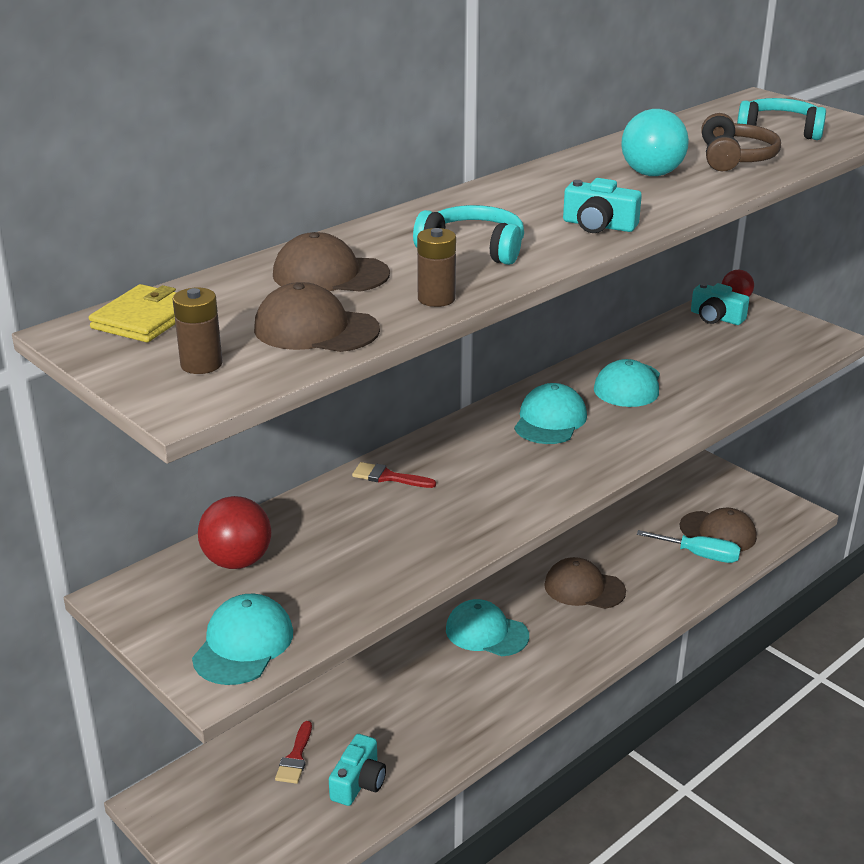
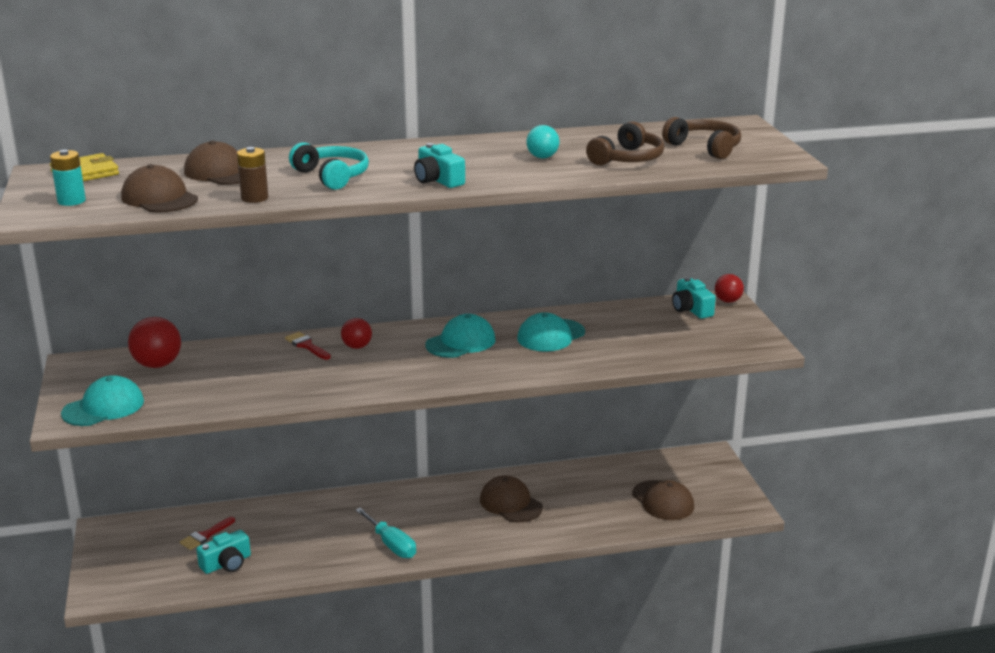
camera: 30 degrees right, 5 degrees down
brown battery [173,288,223,374] -> turquoise battery [50,150,86,206]
turquoise cap [446,599,529,656] -> none
turquoise ball [621,109,689,176] -> turquoise ball [526,125,559,158], size x0.62
turquoise screwdriver [637,530,741,563] -> turquoise screwdriver moved to [355,508,416,558]
turquoise headphones [737,98,826,140] -> brown headphones [662,117,741,159]
none -> red ball [341,318,372,349]

